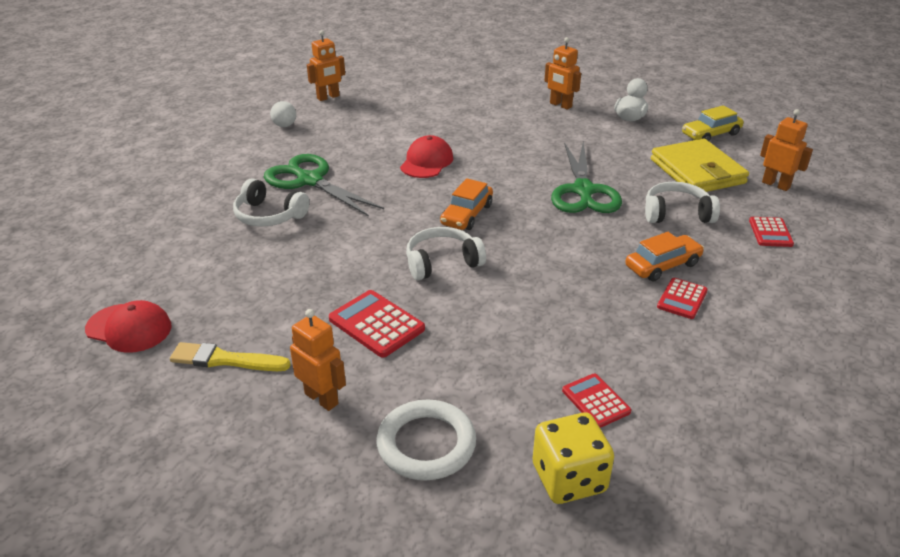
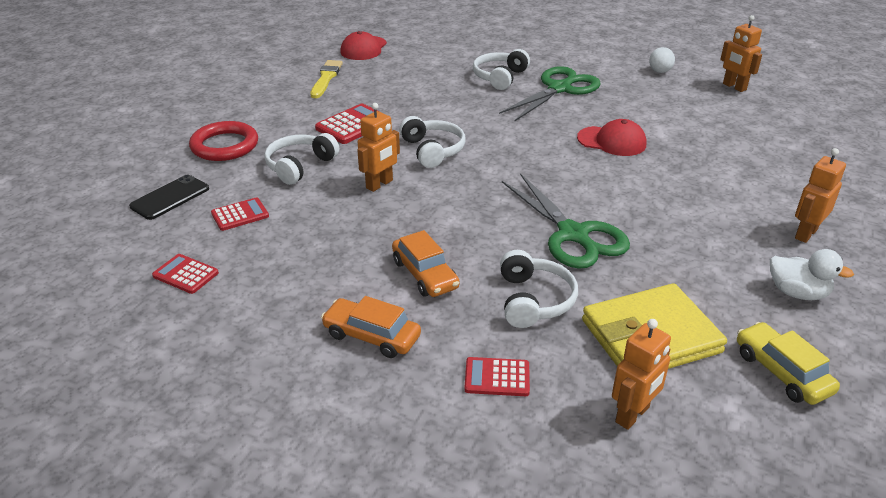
camera: 90 degrees right, 0 degrees up
orange robot [290,309,346,411] -> orange robot moved to [357,103,400,192]
white ring [376,399,476,481] -> red ring [189,121,258,161]
orange car [440,178,493,230] -> orange car moved to [321,296,421,358]
yellow dice [533,412,614,504] -> black phone [129,175,209,220]
green scissors [551,142,622,213] -> green scissors turned 120 degrees counterclockwise [502,173,630,269]
red calculator [657,278,708,319] -> red calculator moved to [152,254,219,294]
none -> white headphones [264,133,339,185]

